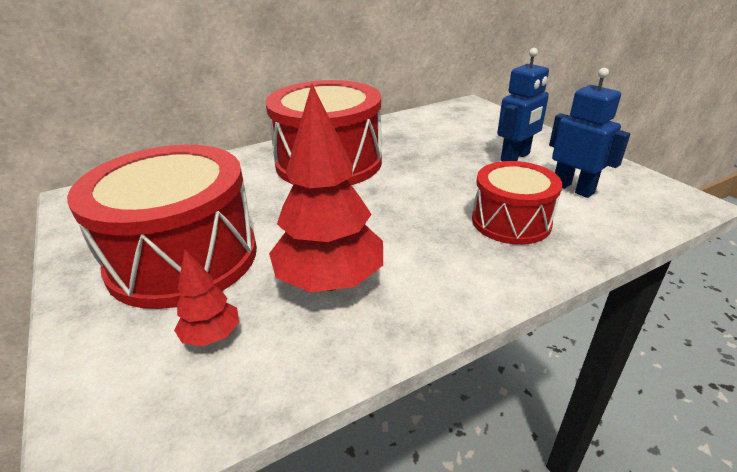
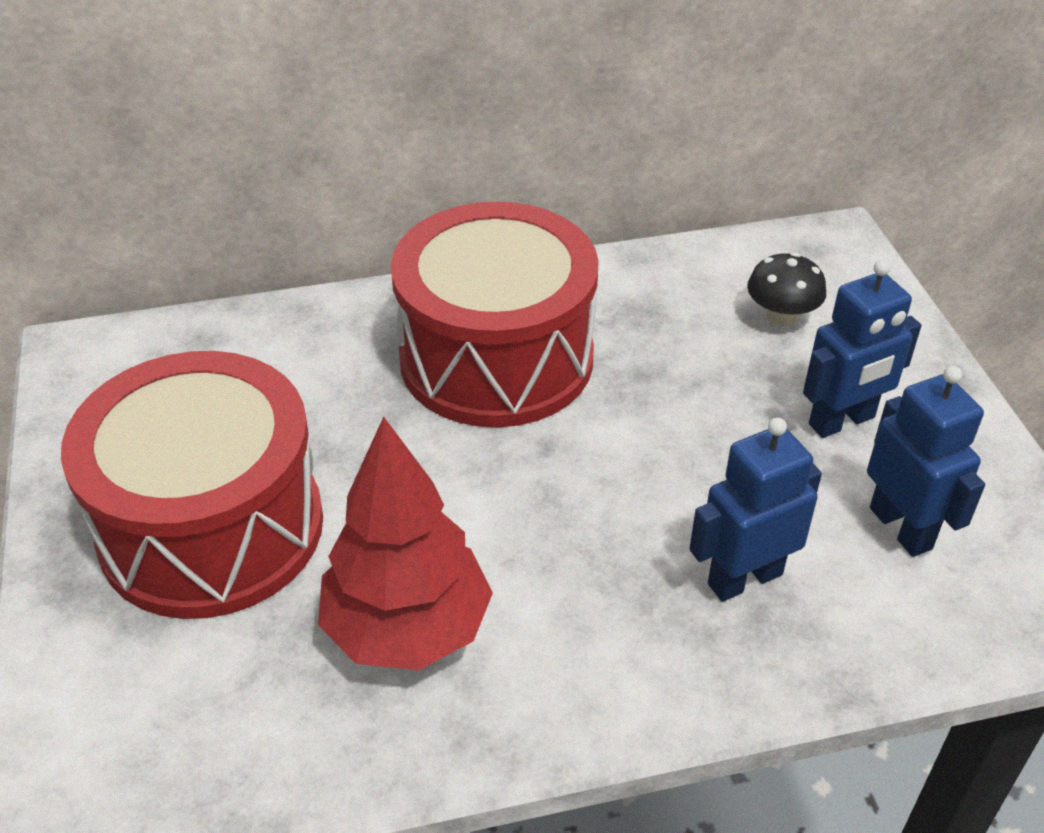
camera: 15 degrees right, 10 degrees up
red tree [174,250,239,346] -> none
red drum [472,161,562,245] -> blue robot [689,417,822,602]
none -> black mushroom [747,252,826,326]

